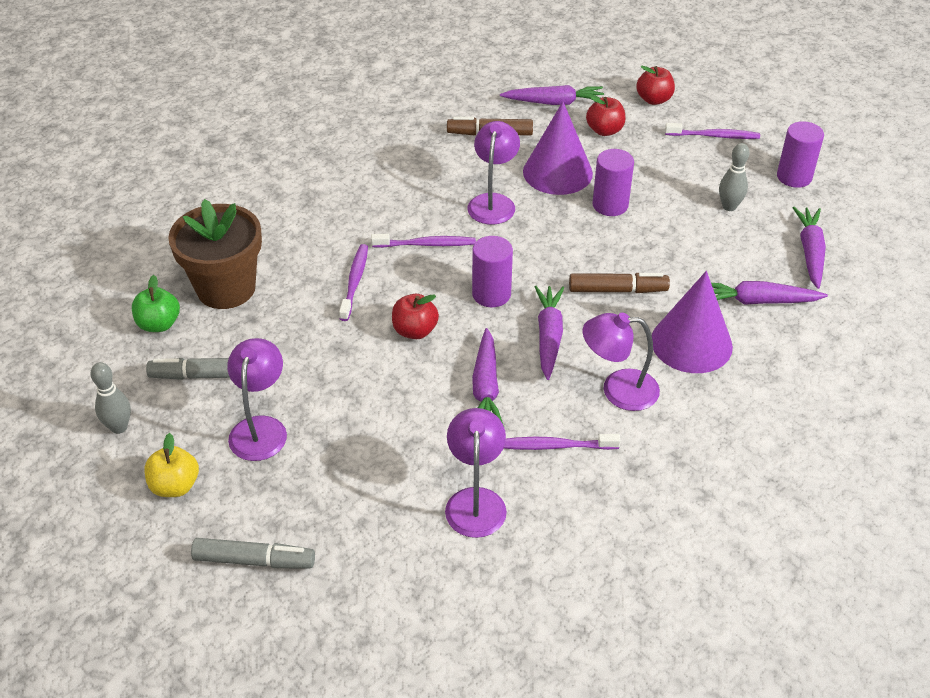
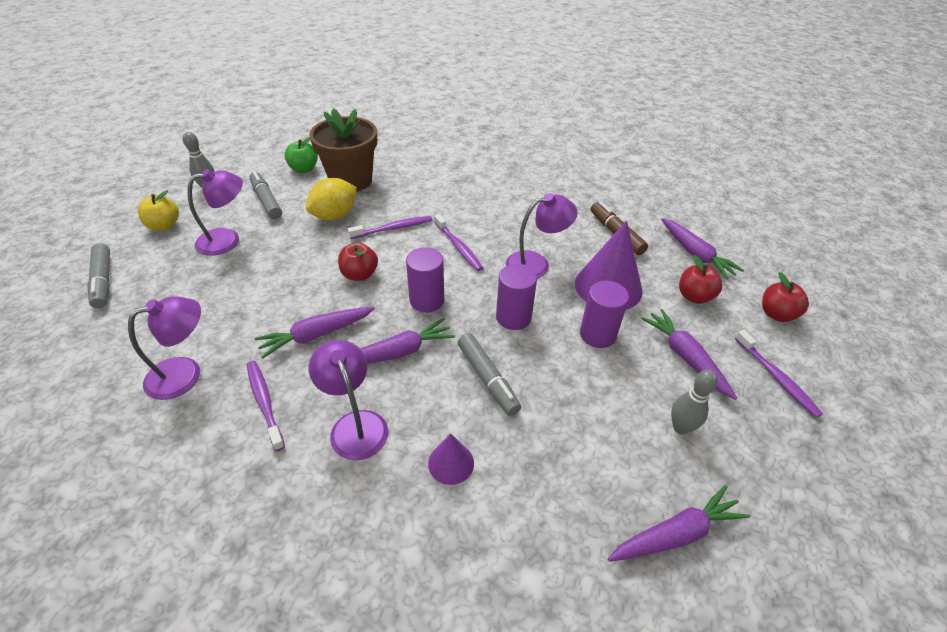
camera: 60 degrees right, 0 degrees up
brown marker [569,273,670,293] -> grey marker [458,333,521,416]
purple cone [652,271,733,373] -> purple cone [428,433,474,485], size x0.52
purple carrot [711,281,828,305] -> purple carrot moved to [641,309,737,400]
purple cylinder [777,121,824,188] -> purple cylinder moved to [496,264,537,330]
none -> yellow lemon [306,178,357,220]

